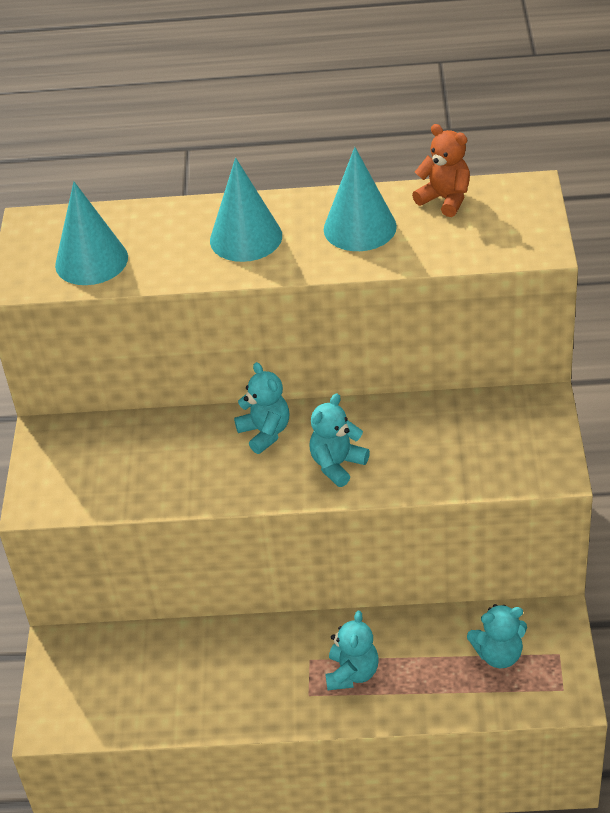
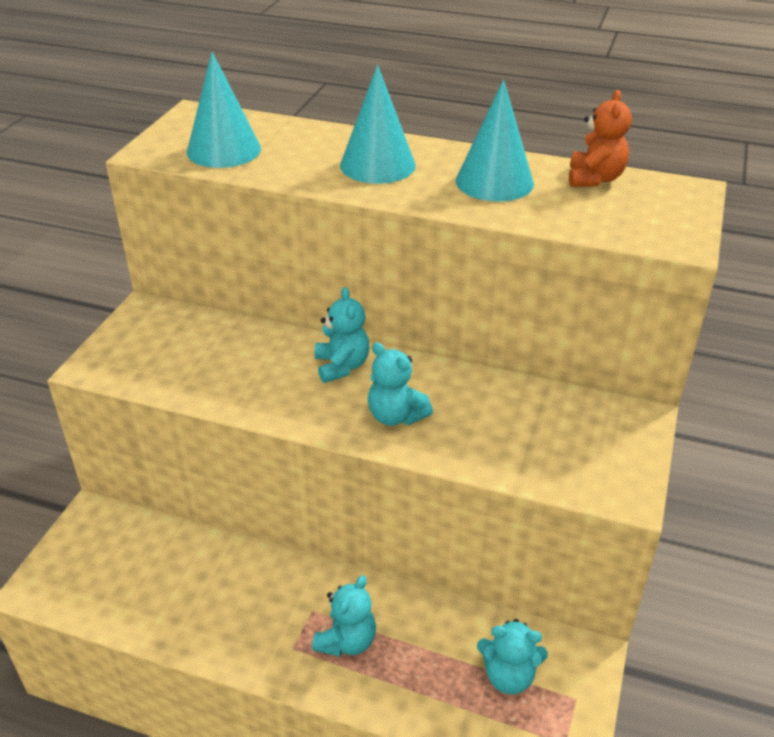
camera: 15 degrees right, 5 degrees down
turquoise teddy bear [309,393,370,487] -> turquoise teddy bear turned 105 degrees counterclockwise [368,342,433,426]
orange teddy bear [412,124,470,217] -> orange teddy bear turned 45 degrees clockwise [569,90,632,187]

